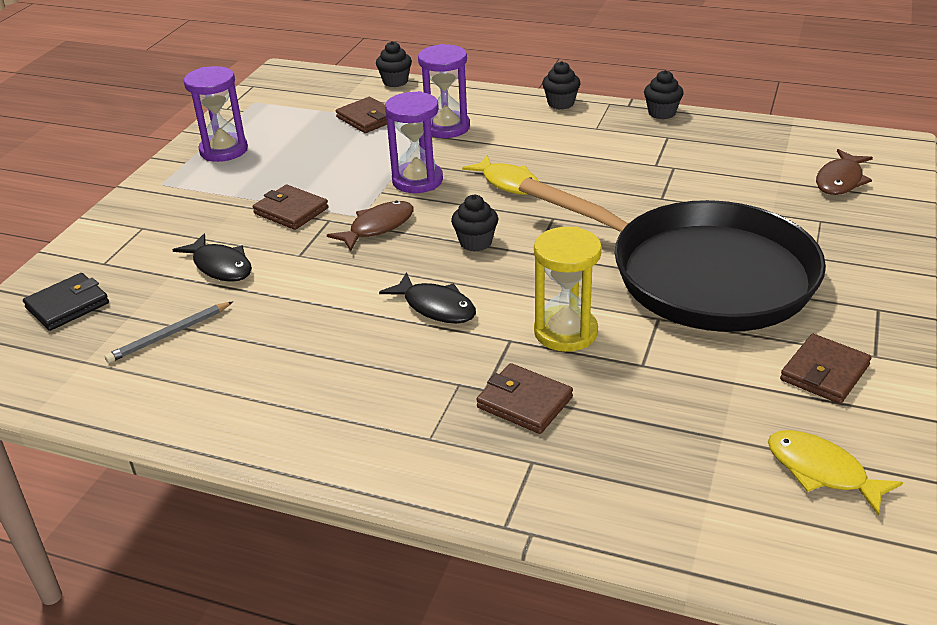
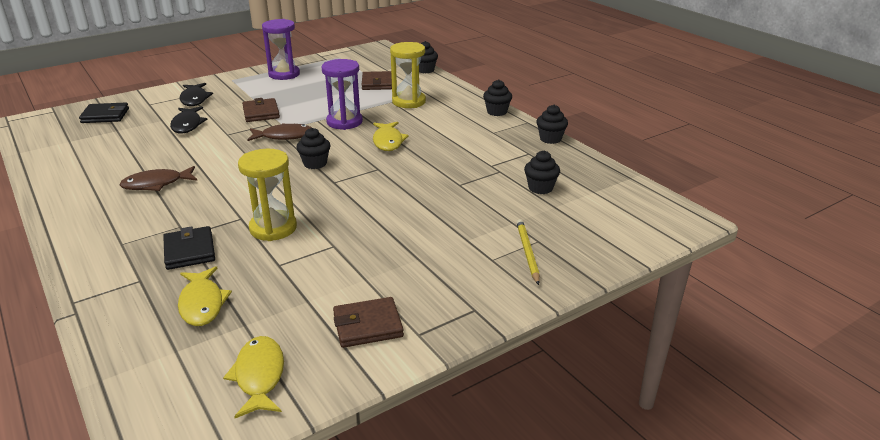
camera: 35 degrees right, 5 degrees down
grey pencil [105,302,233,363] -> none
black fish [379,272,476,323] -> black fish moved to [180,83,213,106]
purple hourglass [418,44,470,138] -> yellow hourglass [390,42,426,108]
brown wallet [476,363,573,434] -> black wallet [163,226,215,270]
black pan [519,178,826,332] -> none
brown fish [816,149,873,195] -> brown fish moved to [119,166,197,191]
none -> yellow fish [178,266,232,326]
none -> yellow pencil [516,219,540,285]
none -> black cupcake [524,150,560,194]

